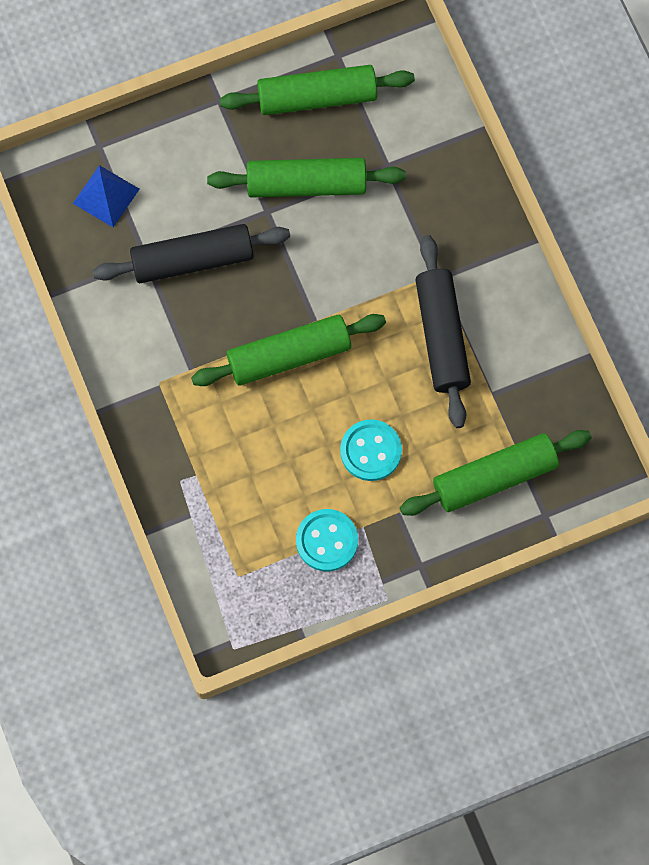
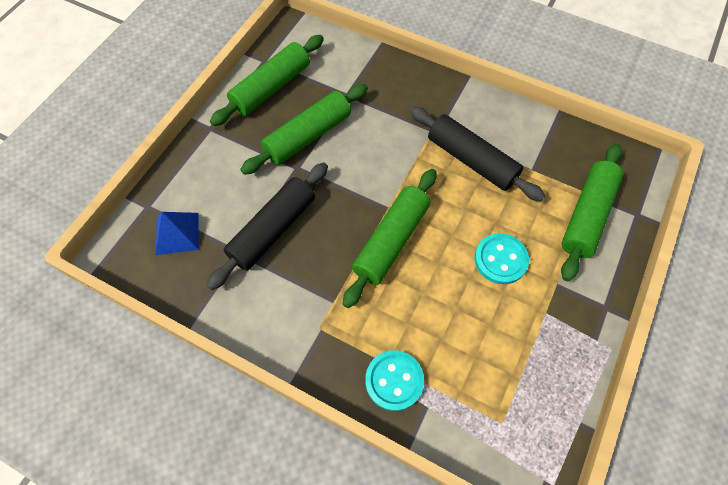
camera: 40 degrees left, 10 degrees down
turquoise button [296,509,358,572] -> turquoise button moved to [365,350,424,411]

